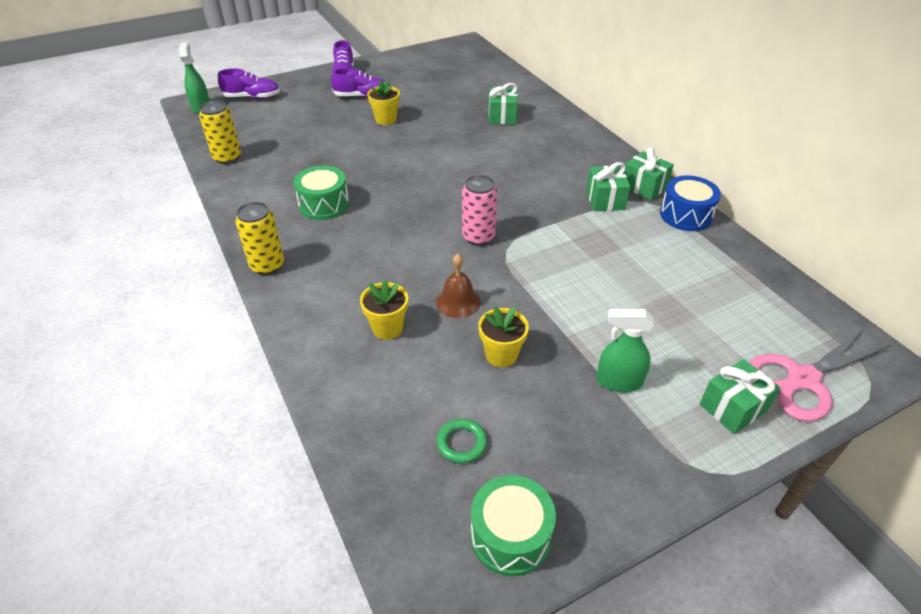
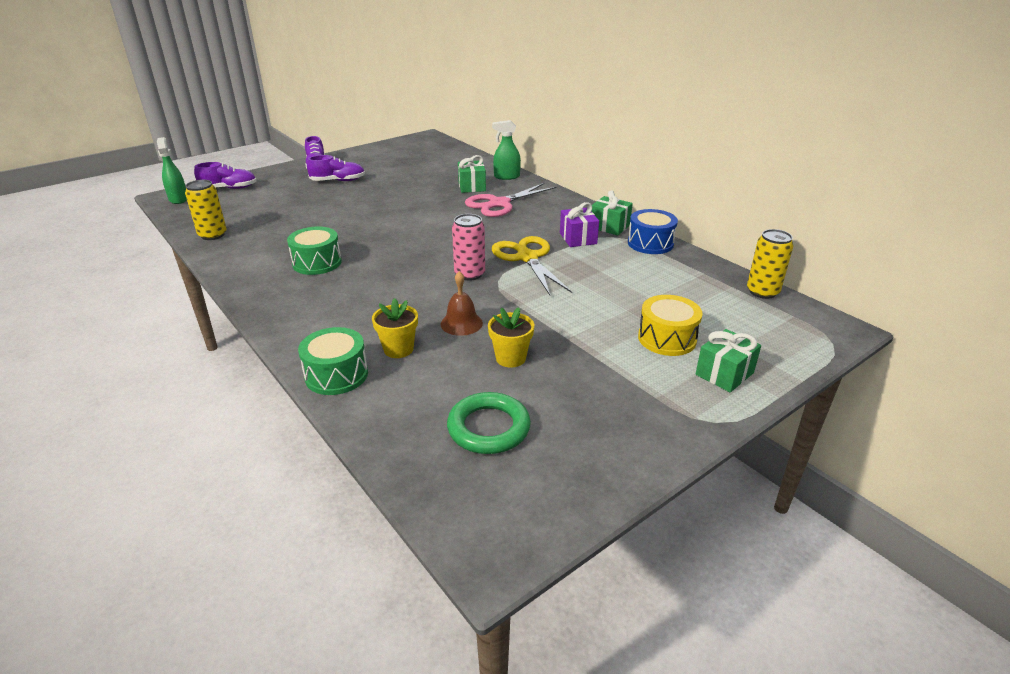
camera: 10 degrees left, 10 degrees down
yellow can [235,202,284,275] -> yellow can moved to [747,229,794,299]
yellow flower pot [367,80,400,125] -> none
green ring [437,419,487,464] -> green ring [447,392,531,454], size x1.72
green drum [470,475,556,576] -> green drum moved to [298,327,368,395]
green gift [586,162,630,211] -> purple gift [560,202,599,247]
green spray bottle [596,309,654,392] -> green spray bottle moved to [492,120,521,180]
pink scissors [749,329,891,422] -> pink scissors moved to [465,183,557,217]
none -> yellow scissors [492,236,572,295]
none -> yellow drum [638,295,703,356]

